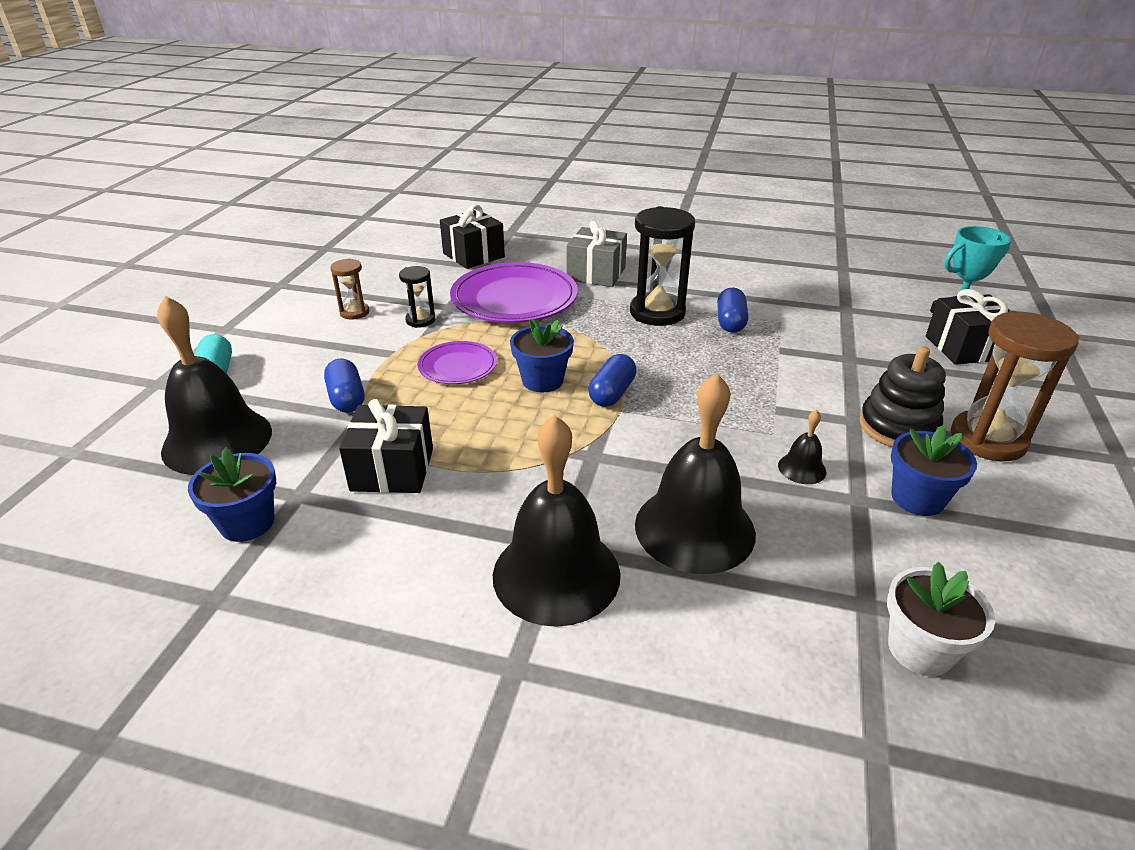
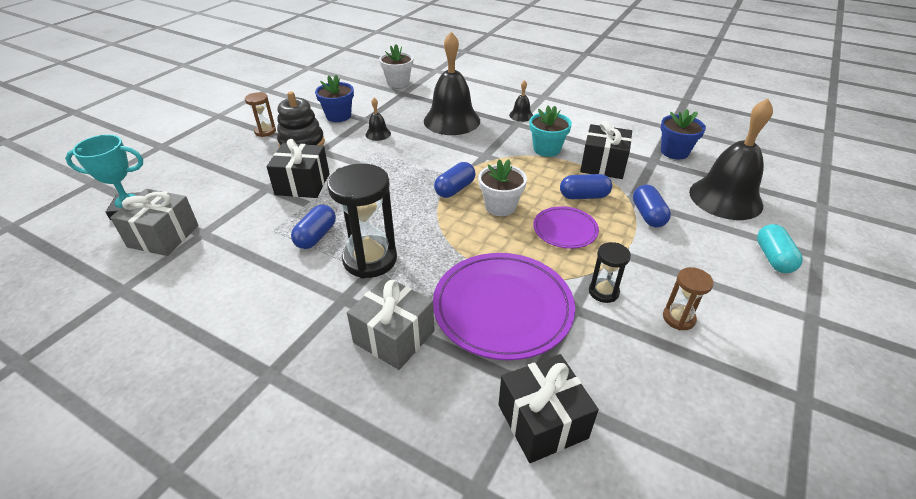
camera: 165 degrees left, 5 degrees up
black bell [493,415,621,627] -> black bell [509,80,533,122], size x0.43
blue flower pot [510,319,574,393] -> white flower pot [478,159,527,216]
black gift [926,289,1011,365] -> black gift moved to [266,139,330,198]
brown hourglass [951,311,1079,461] -> brown hourglass [245,92,276,137], size x0.52
none -> grey gift [110,189,199,256]
none -> turquoise flower pot [529,106,572,157]
none -> blue capsule [560,174,612,199]

